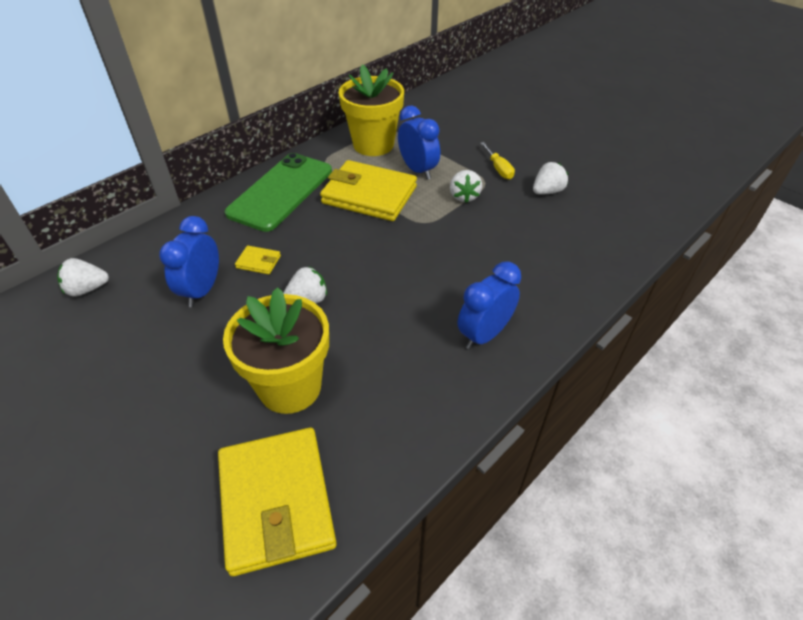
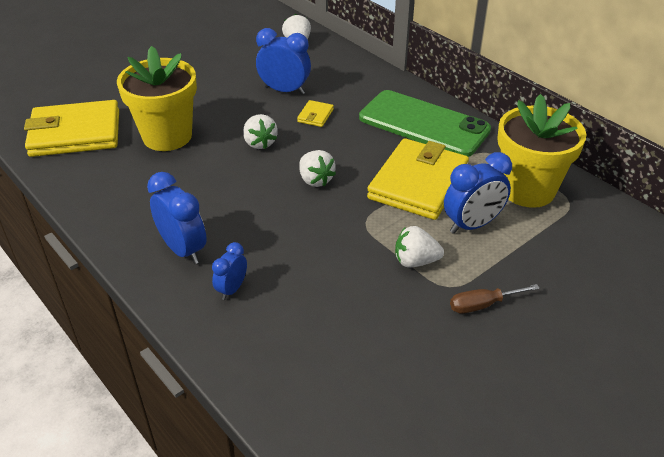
camera: 95 degrees right, 5 degrees down
yellow screwdriver [480,142,515,179] -> brown screwdriver [450,284,540,313]
white strawberry [533,162,568,195] -> white strawberry moved to [299,150,336,187]
none -> blue clock [212,242,247,300]

